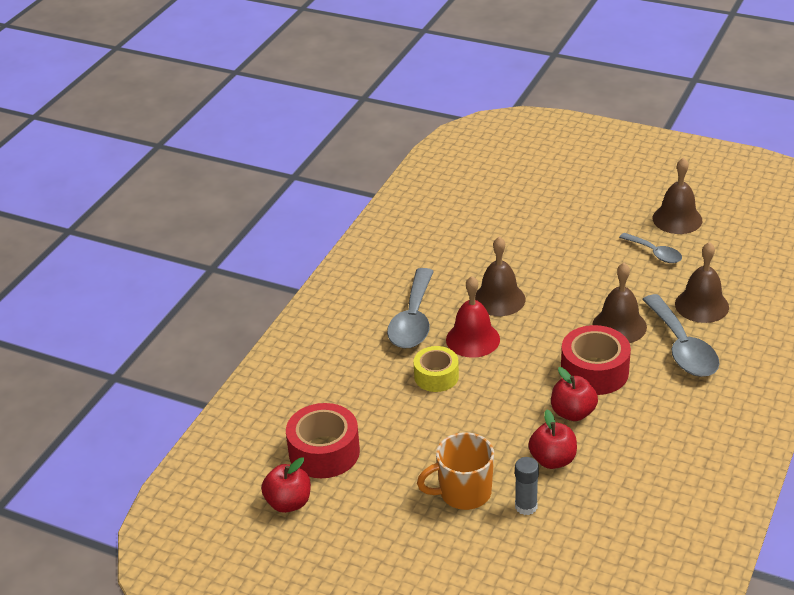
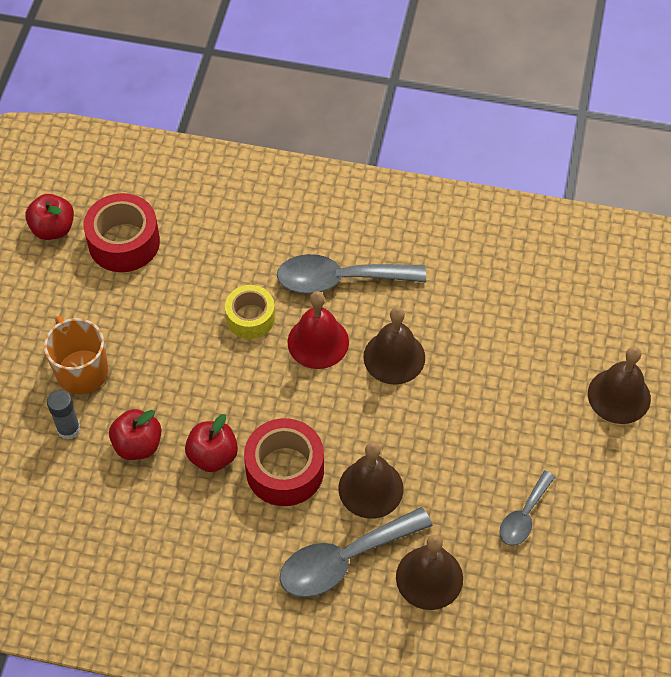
camera: 75 degrees right, 20 degrees up
brown bell [653,158,702,234] -> brown bell moved to [588,347,651,424]

